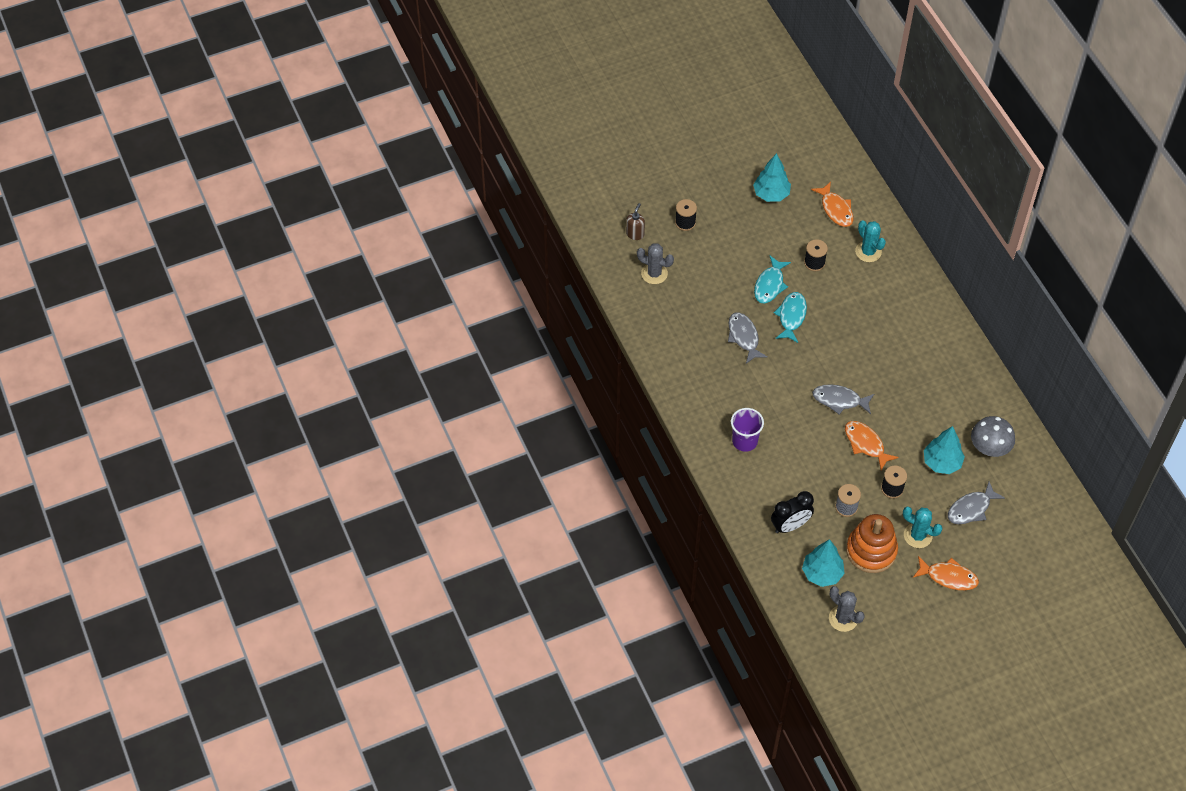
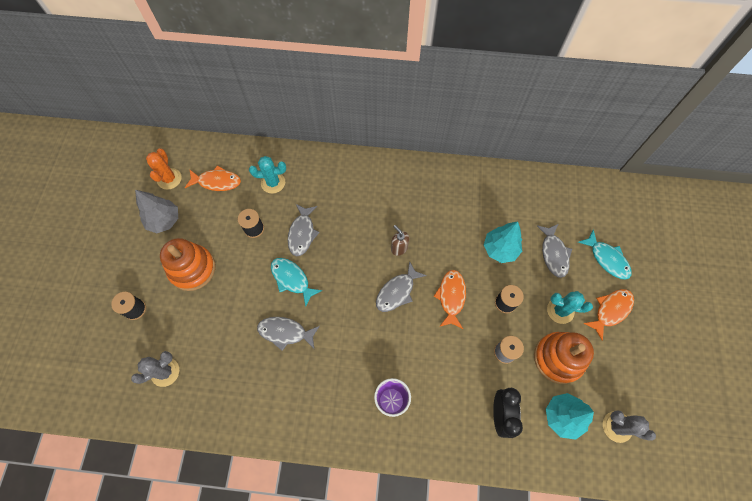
camera: 60 degrees left, 10 degrees up
brown soap dispenser [626,203,645,240] -> brown soap dispenser moved to [391,225,409,256]
turquoise tree [753,153,791,202] -> grey tree [135,190,178,233]
turquoise fish [754,256,791,303] -> turquoise fish moved to [578,229,632,280]
grey cactus [829,586,865,632] -> grey cactus turned 45 degrees clockwise [603,411,656,443]
orange fish [845,421,899,470] -> orange fish turned 105 degrees clockwise [433,270,466,329]
turquoise cactus [903,507,943,548] -> turquoise cactus turned 45 degrees clockwise [547,291,593,324]
grey mushroom [971,416,1015,457] -> none
none -> orange cactus [146,148,182,190]
none -> orange stacking toy [160,238,215,291]
none -> grey fish [288,204,320,256]

